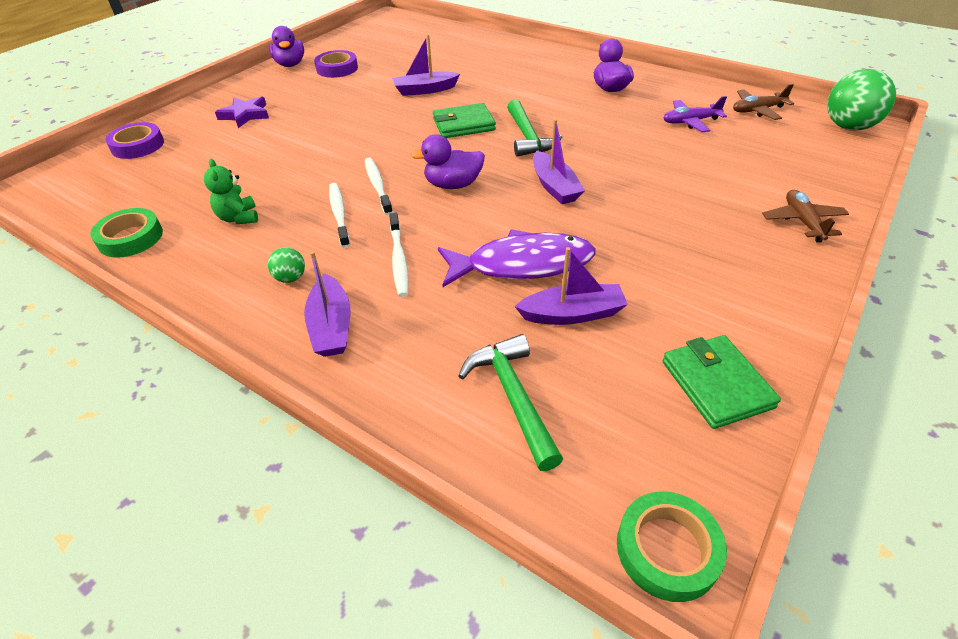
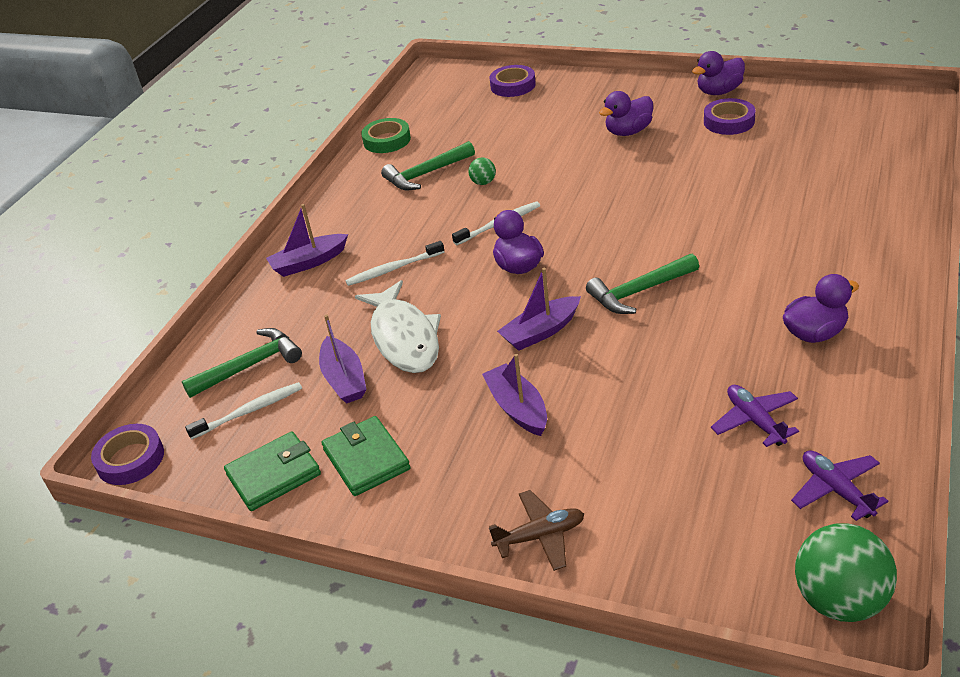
camera: 80 degrees right, 5 degrees down
green teddy bear [204,159,258,224] -> green hammer [381,141,475,190]
purple star [215,96,269,128] -> none
green ball [268,247,305,283] -> green ball moved to [468,158,496,185]
white toothbrush [329,183,350,248] -> white toothbrush moved to [185,382,302,440]
purple boat [393,34,460,96] -> purple boat moved to [482,354,547,436]
green wallet [433,103,496,138] -> green wallet moved to [321,416,410,496]
purple fish [438,229,596,287] -> white fish [355,280,441,373]
green tape [617,491,727,602] -> purple tape [91,424,164,485]
brown plane [733,84,794,120] -> purple plane [791,451,888,521]
none -> purple duck [599,91,653,136]

